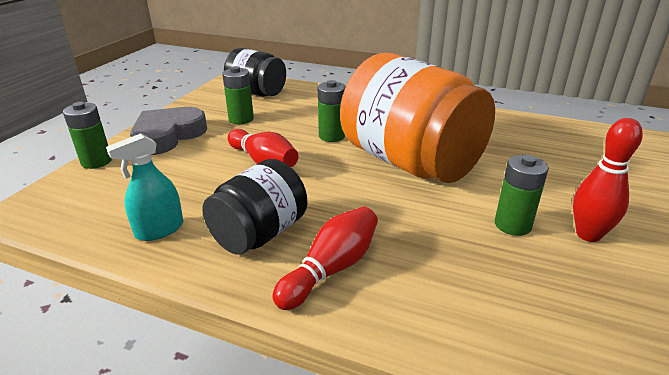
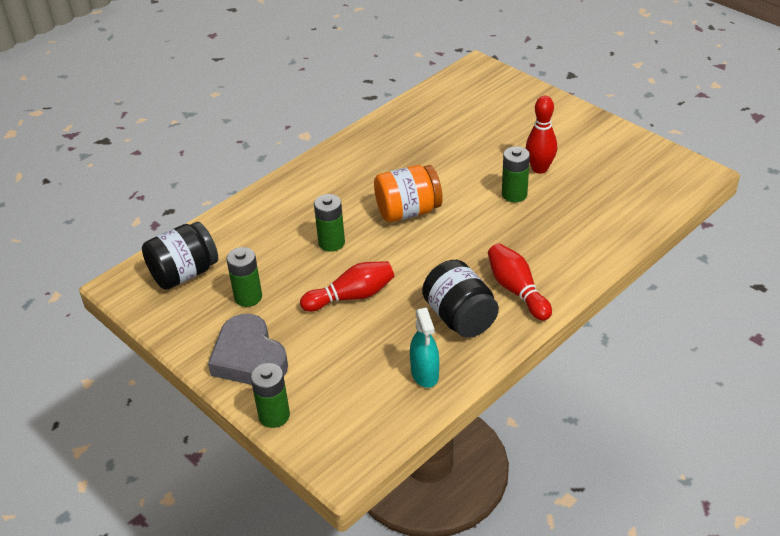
camera: 65 degrees left, 10 degrees up
orange jar [340,53,495,183] -> orange jar [374,165,443,222], size x0.56

